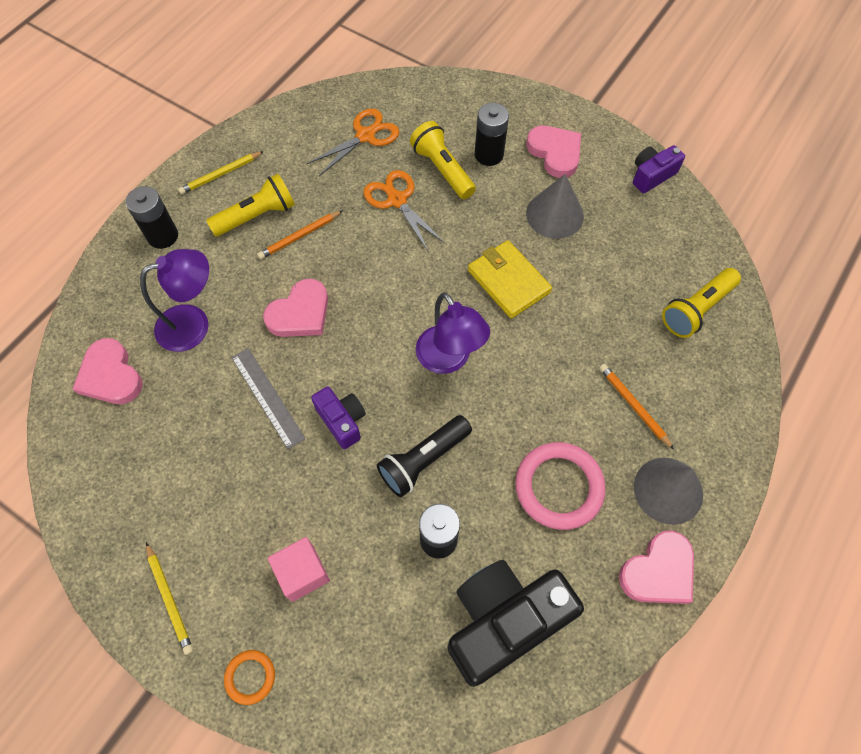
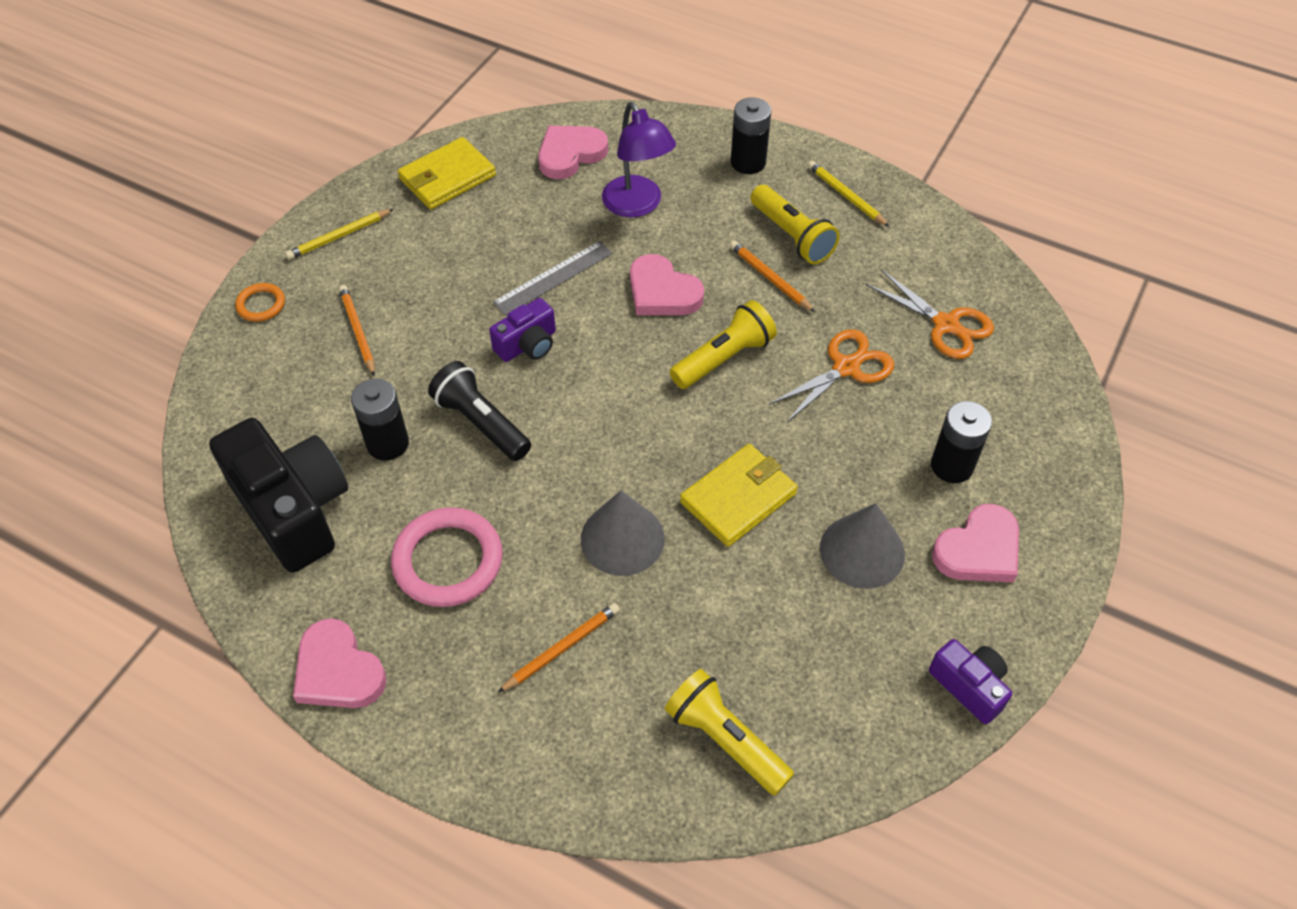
camera: 85 degrees right, 10 degrees down
pink cube [268,537,330,602] -> orange pencil [339,285,375,376]
yellow flashlight [410,121,476,199] -> yellow flashlight moved to [670,300,777,389]
purple lamp [416,292,490,374] -> none
grey cone [634,458,703,525] -> grey cone moved to [581,490,665,576]
none -> yellow wallet [398,137,496,209]

